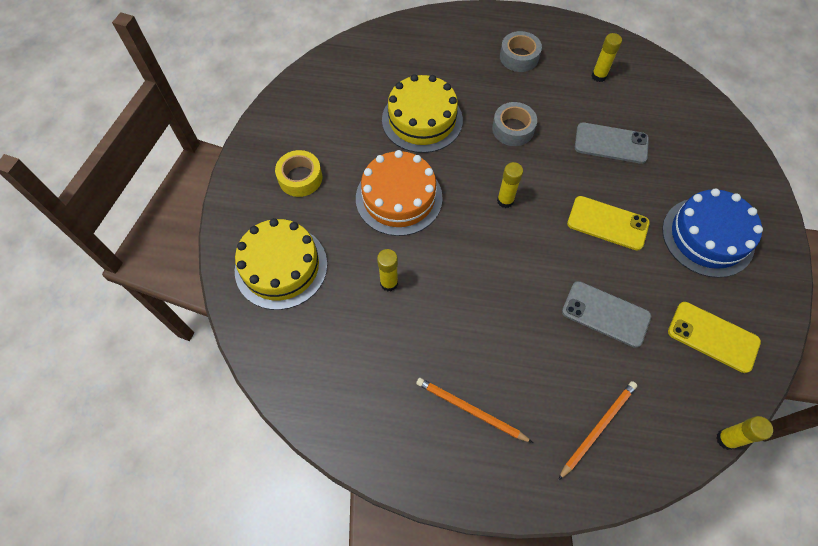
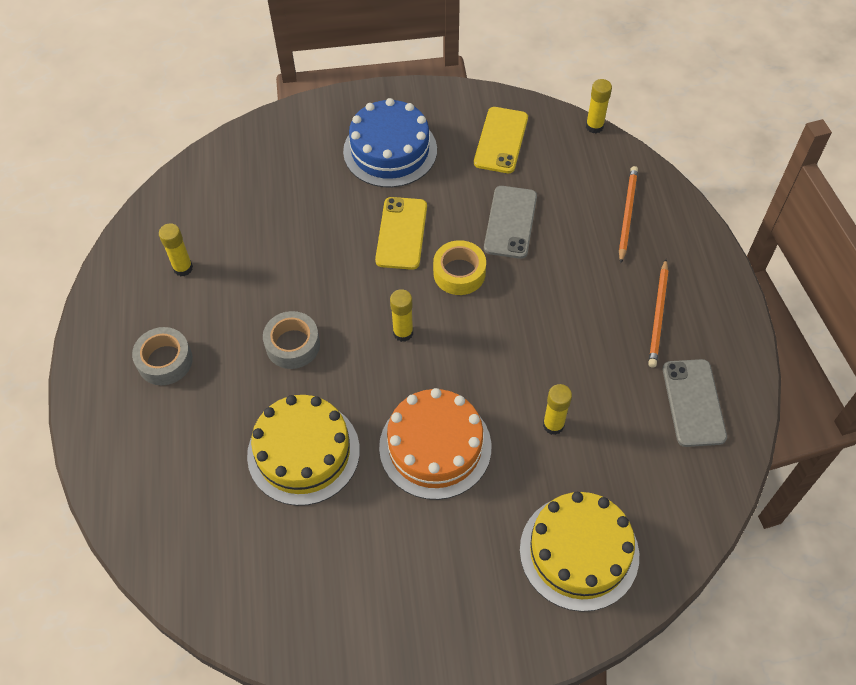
camera: 105 degrees left, 5 degrees down
yellow tape [275,150,322,197] -> yellow tape moved to [433,240,486,295]
orange pencil [558,381,637,480] -> orange pencil turned 75 degrees clockwise [619,166,638,263]
grey phone [575,122,649,164] -> grey phone moved to [663,359,727,447]

